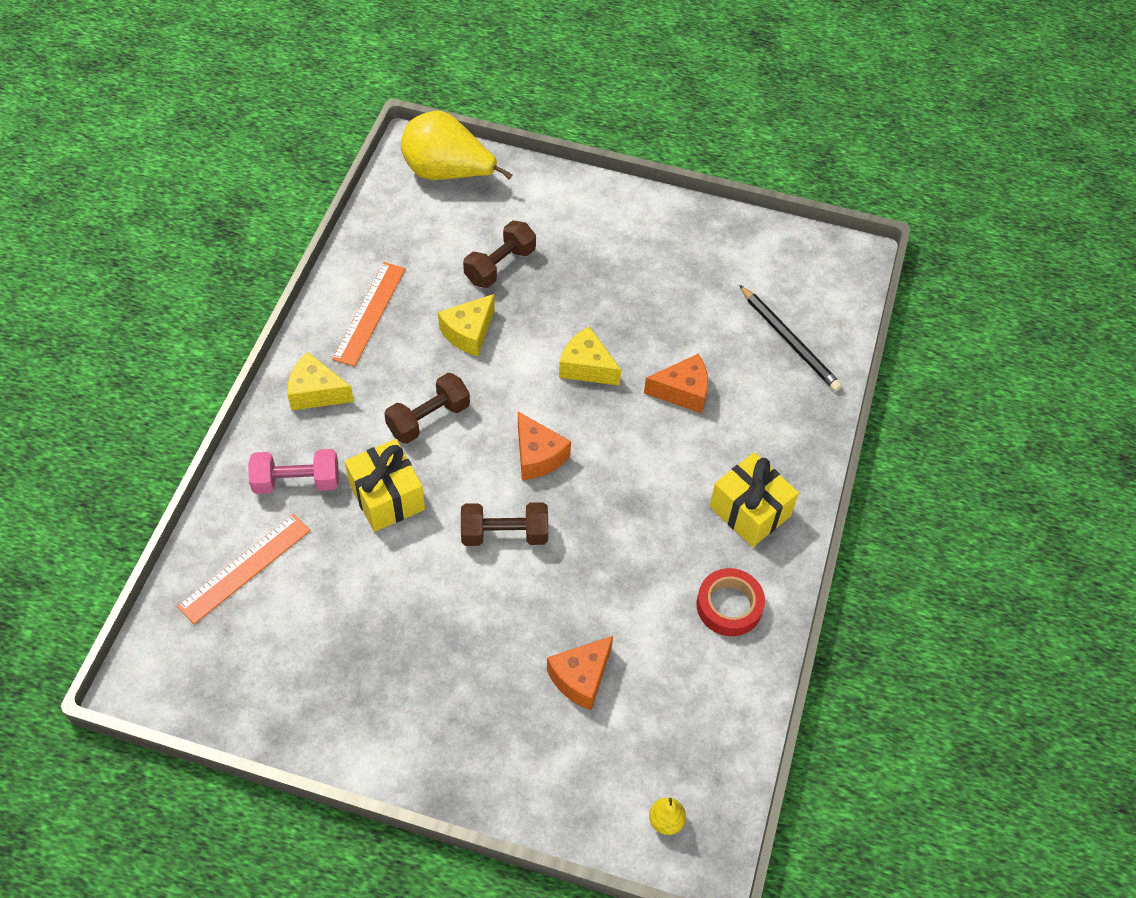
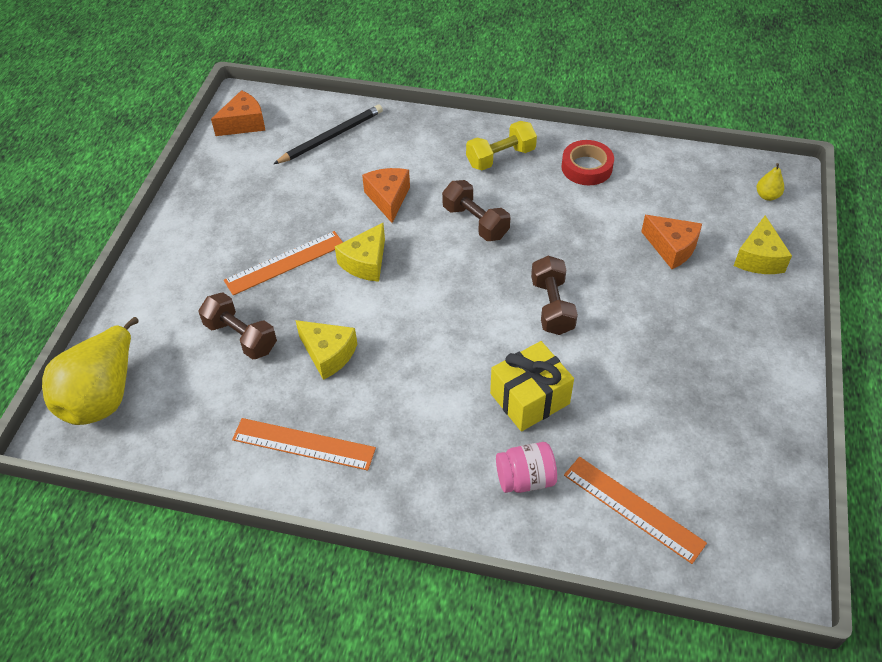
camera: 90 degrees left, 5 degrees down
pink dumbbell [248,449,339,494] -> pink jar [496,442,557,493]
yellow cheese [287,352,354,411] -> yellow cheese moved to [734,216,792,274]
brown dumbbell [384,373,470,444] -> brown dumbbell moved to [442,180,510,241]
orange cheese [518,412,571,480] -> orange cheese moved to [211,90,266,136]
yellow gift [710,452,799,547] -> yellow dumbbell [466,121,537,170]
none -> orange ruler [224,231,343,295]

